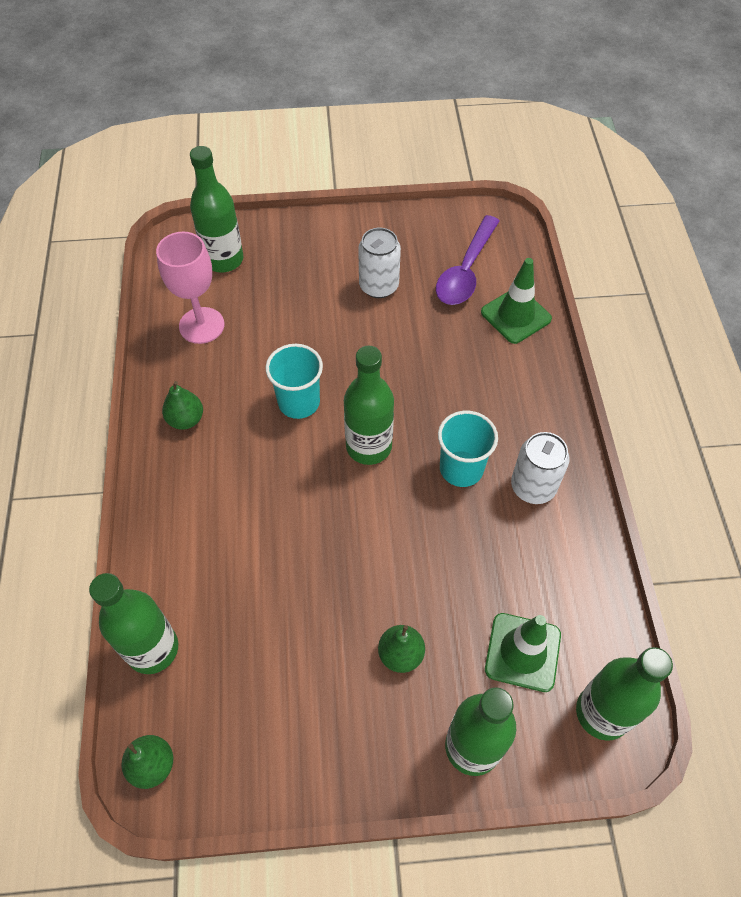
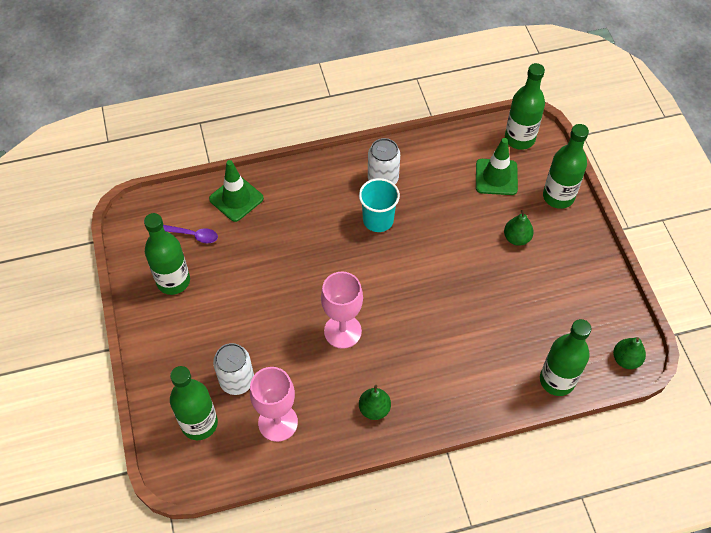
camera: 100 degrees left, 0 degrees up
turquoise cup [266,344,323,419] -> pink goblet [321,272,363,349]
green bottle [344,346,394,465] -> green bottle moved to [144,213,190,295]
white can [358,228,401,298] -> white can moved to [213,343,254,395]
purple spoon [436,215,500,305] -> purple spoon [163,225,218,243], size x0.56

